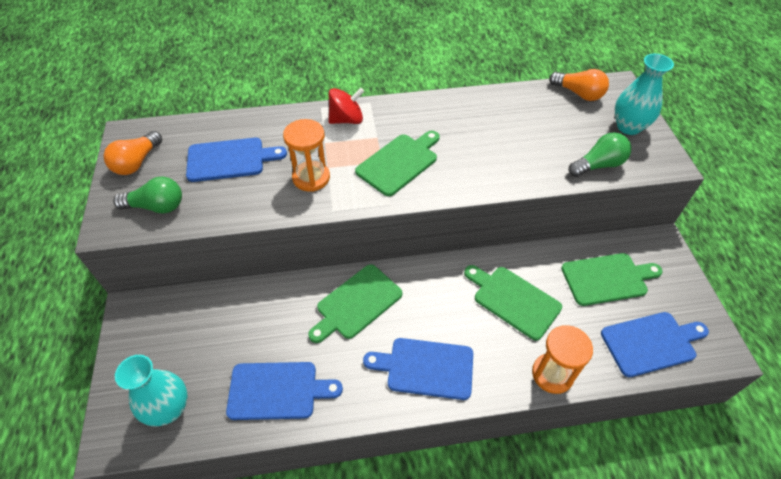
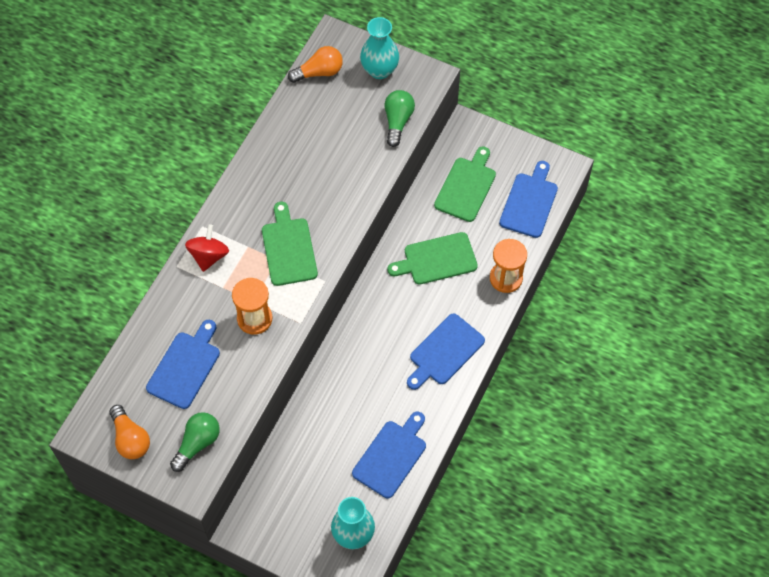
camera: 55 degrees left, 10 degrees up
green cutting board [308,264,402,343] -> none

